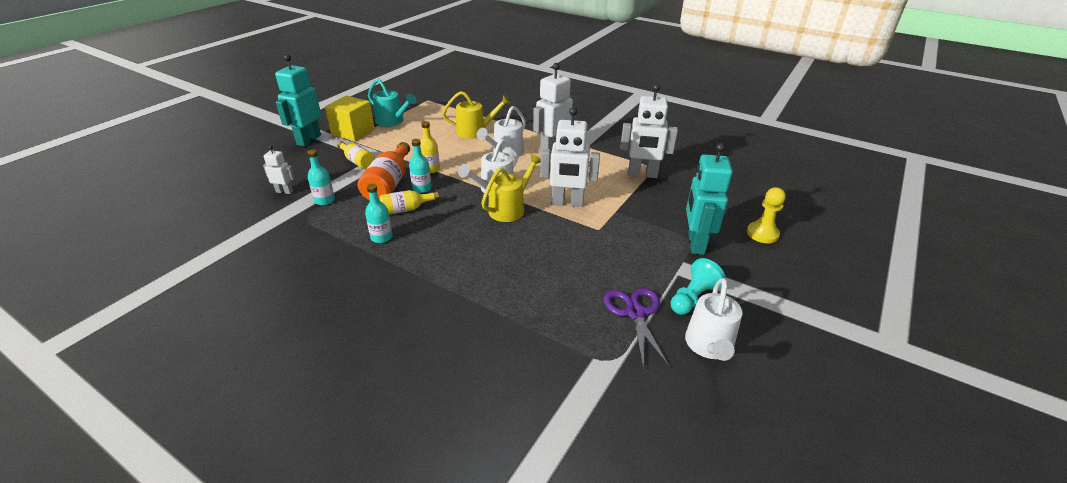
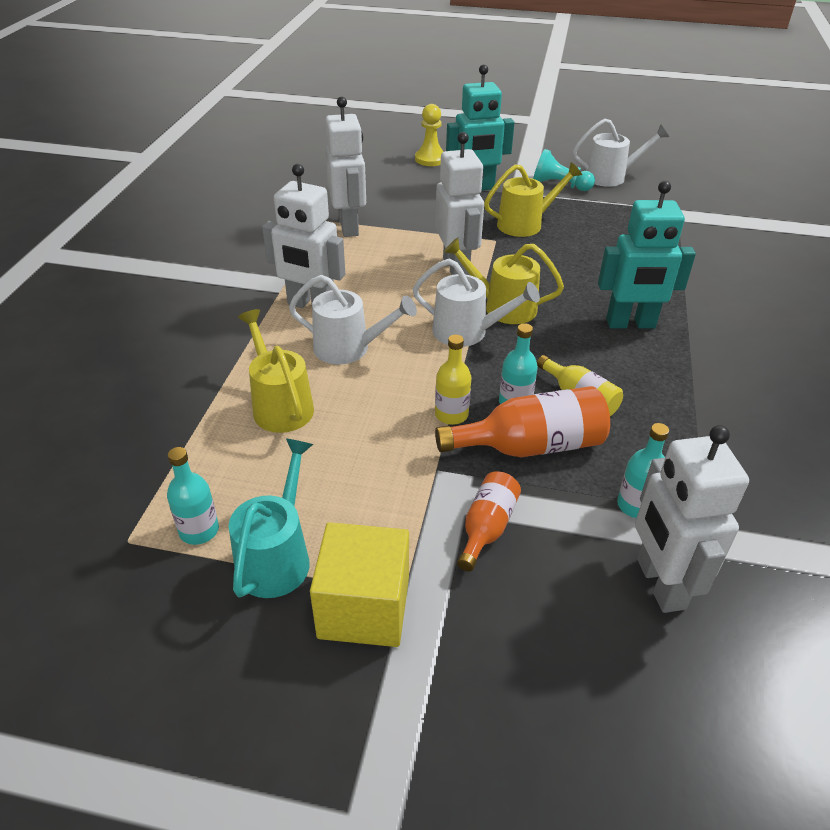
camera: 110 degrees left, 5 degrees up
white robot [263,145,295,194] -> white robot [635,425,749,613], size x1.92
turquoise robot [275,54,321,146] -> turquoise robot moved to [598,181,696,329]
yellow bottle [337,141,375,169] -> orange bottle [457,471,521,571]
turquoise bottle [365,184,393,243] -> turquoise bottle moved to [167,447,219,545]
purple scissors [604,288,670,368] -> none
none -> yellow watering can [484,162,582,237]

